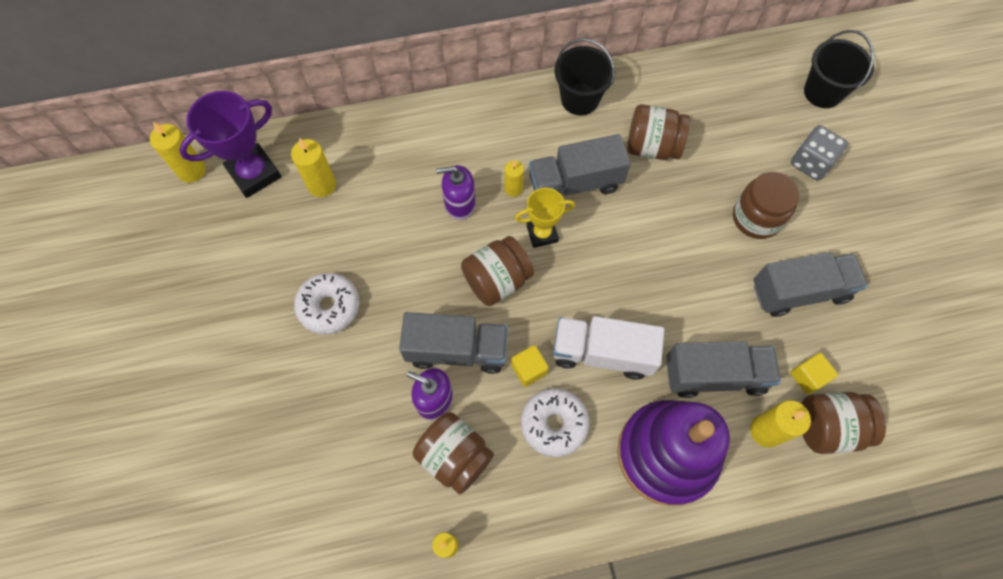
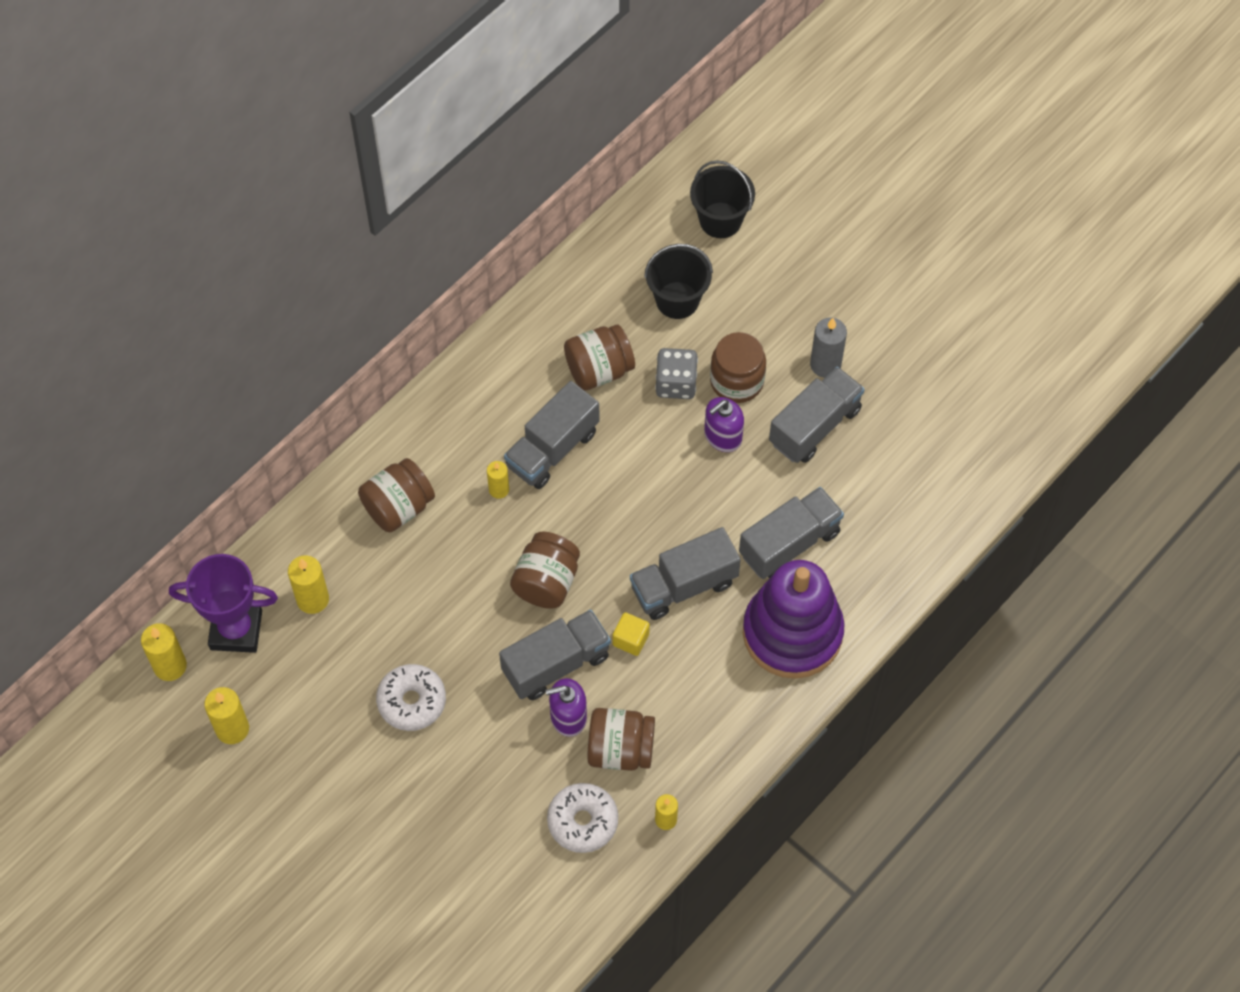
camera: 35 degrees left, 5 degrees down
purple trophy [179,91,281,198] -> purple trophy turned 75 degrees clockwise [169,554,278,653]
purple soap dispenser [436,165,476,220] -> purple soap dispenser moved to [704,397,744,452]
yellow trophy [515,188,575,248] -> none
white donut [521,388,589,457] -> white donut moved to [547,783,618,853]
white truck [553,316,664,380] -> grey truck [630,527,741,620]
black bucket [555,38,615,115] -> black bucket moved to [644,244,713,319]
yellow candle [750,400,811,448] -> yellow candle moved to [204,687,249,744]
yellow cube [790,353,838,394] -> none
grey dice [791,125,848,180] -> grey dice moved to [655,348,698,399]
brown jar [801,392,886,454] -> brown jar moved to [358,458,435,533]
none -> grey candle [810,318,847,378]

